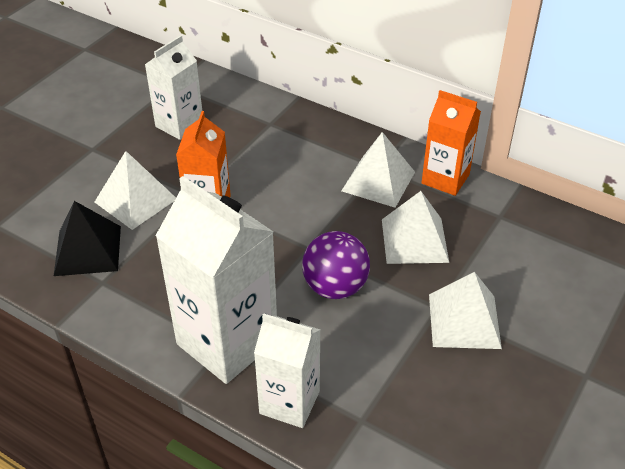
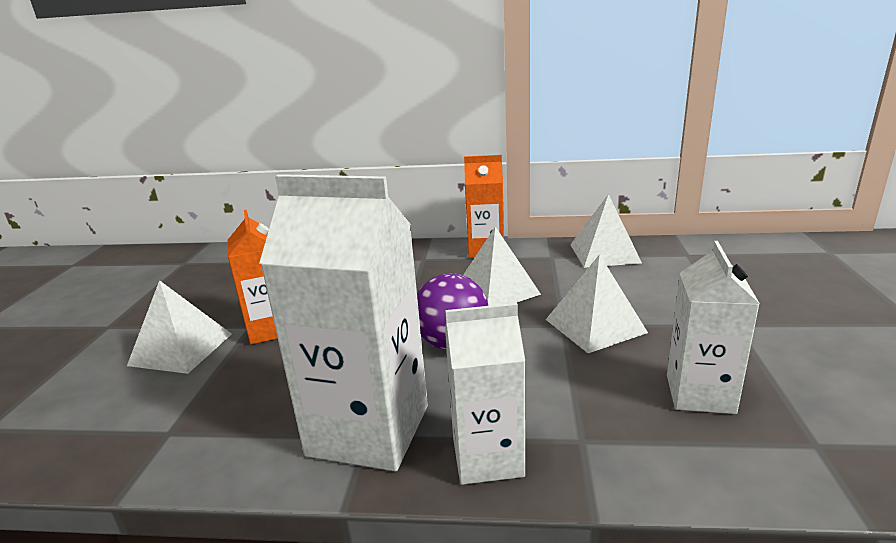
camera: 25 degrees left, 20 degrees down
black pyramid [54,201,121,276] -> none
white carton [145,35,202,140] -> white carton moved to [667,241,760,414]
white pyramid [341,132,415,208] -> white pyramid moved to [570,194,642,268]

